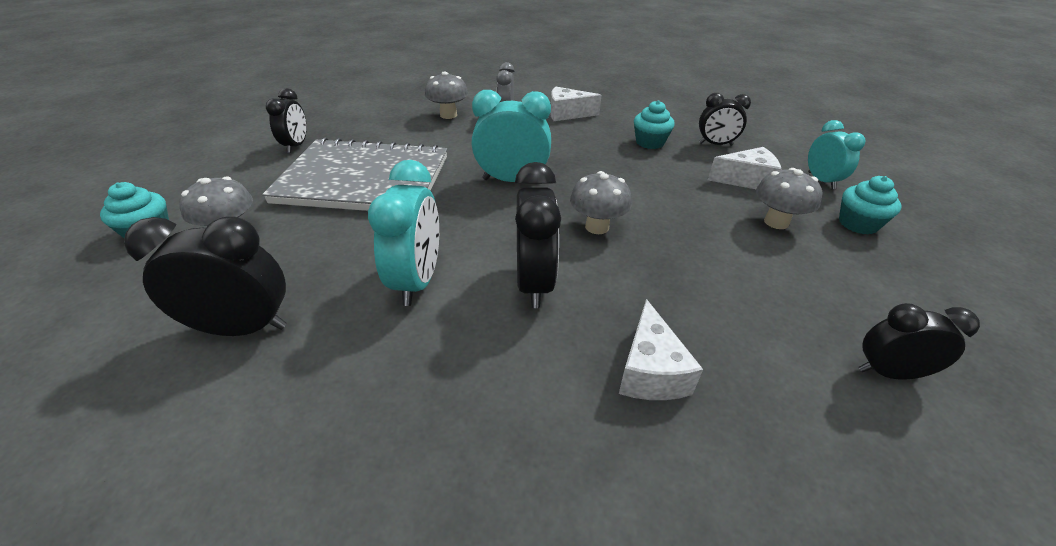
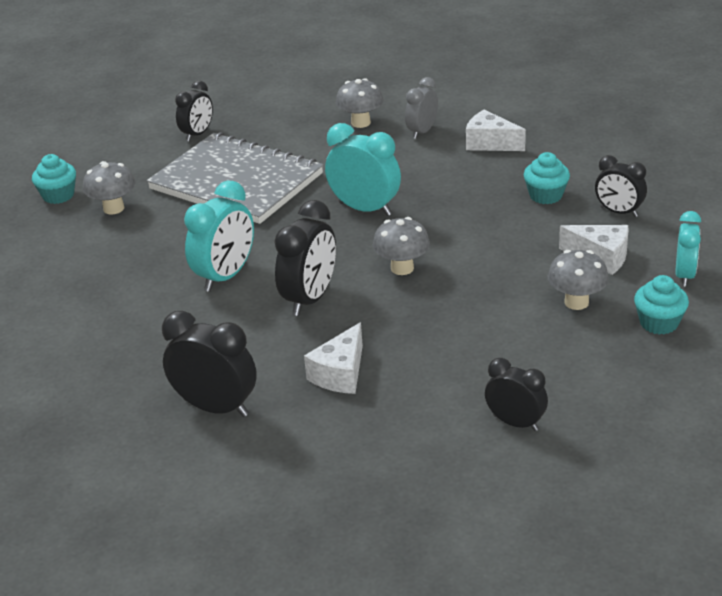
camera: 30 degrees right, 5 degrees down
black clock [124,216,287,336] -> black clock moved to [162,311,257,417]

